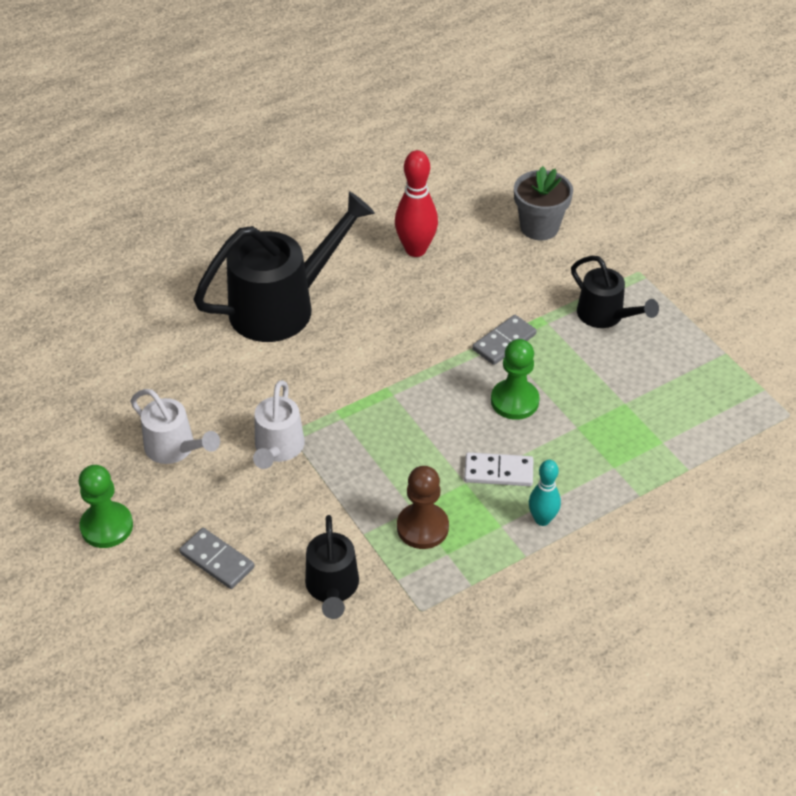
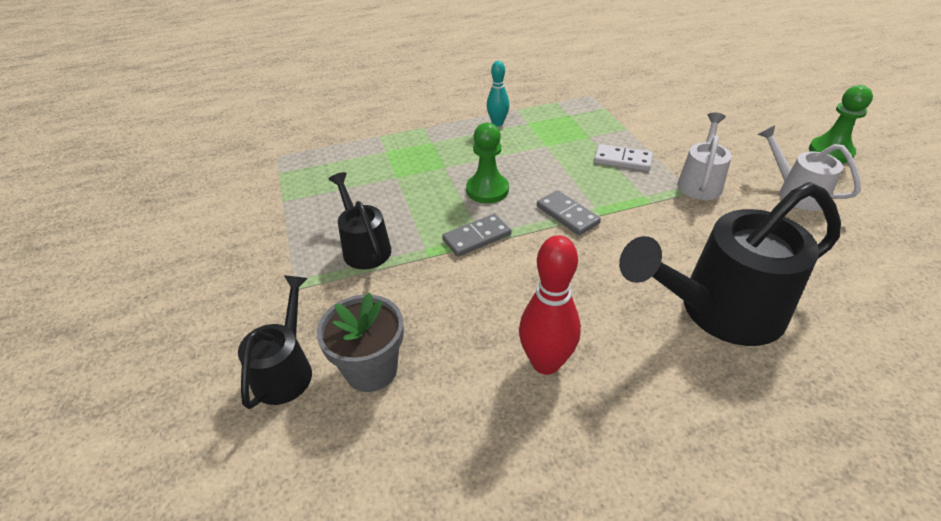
camera: 165 degrees left, 5 degrees down
grey domino [179,528,255,589] -> grey domino moved to [537,190,601,235]
black watering can [305,515,359,619] -> black watering can moved to [238,275,312,409]
brown pawn [397,466,449,549] -> none
white domino [464,452,533,486] -> white domino moved to [594,144,653,171]

